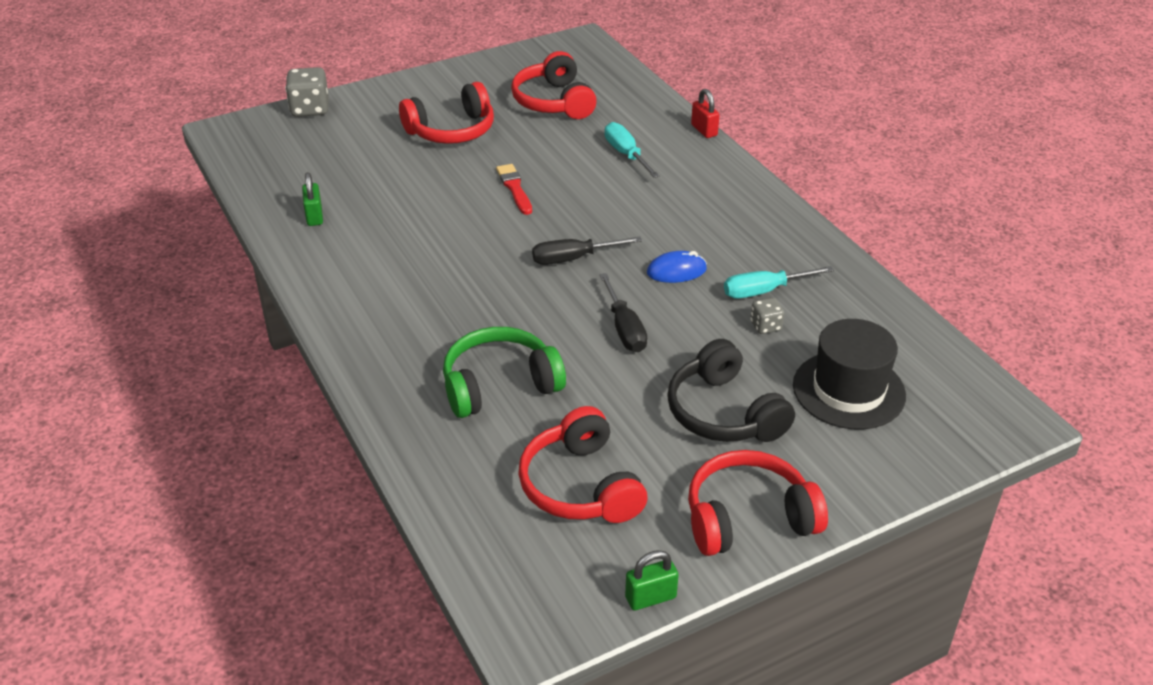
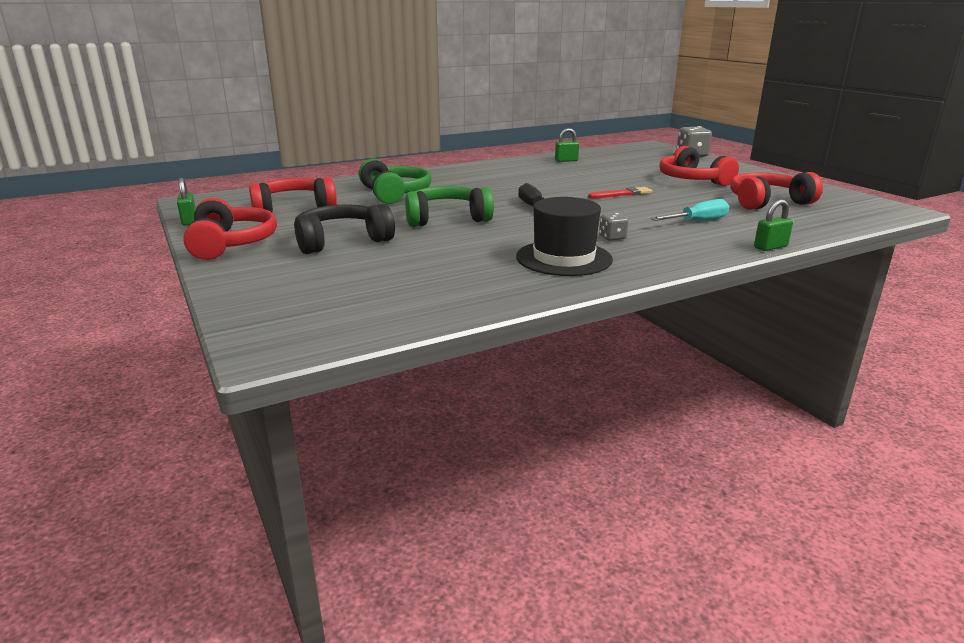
camera: 90 degrees right, 15 degrees down
black screwdriver [599,273,647,352] -> green headphones [405,186,494,227]
blue mouse [647,251,707,283] -> none
red padlock [691,89,720,138] -> green padlock [754,199,793,251]
turquoise screwdriver [724,266,834,298] -> none
grey dice [750,298,784,334] -> grey dice moved to [599,213,628,241]
black hat [793,319,906,430] -> black hat moved to [516,197,613,276]

